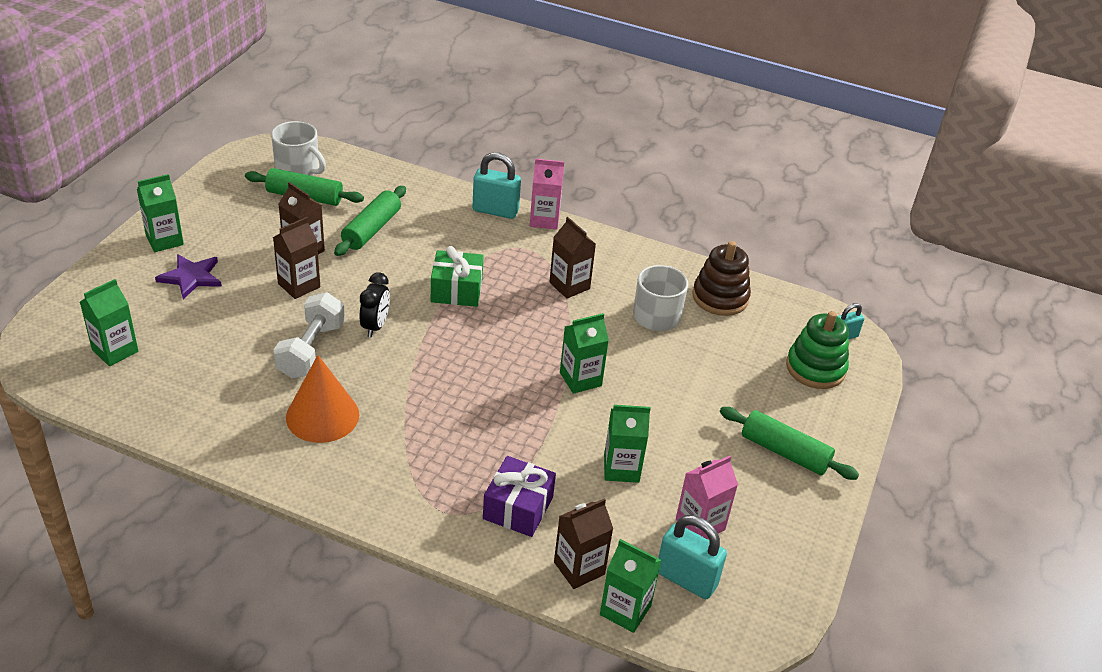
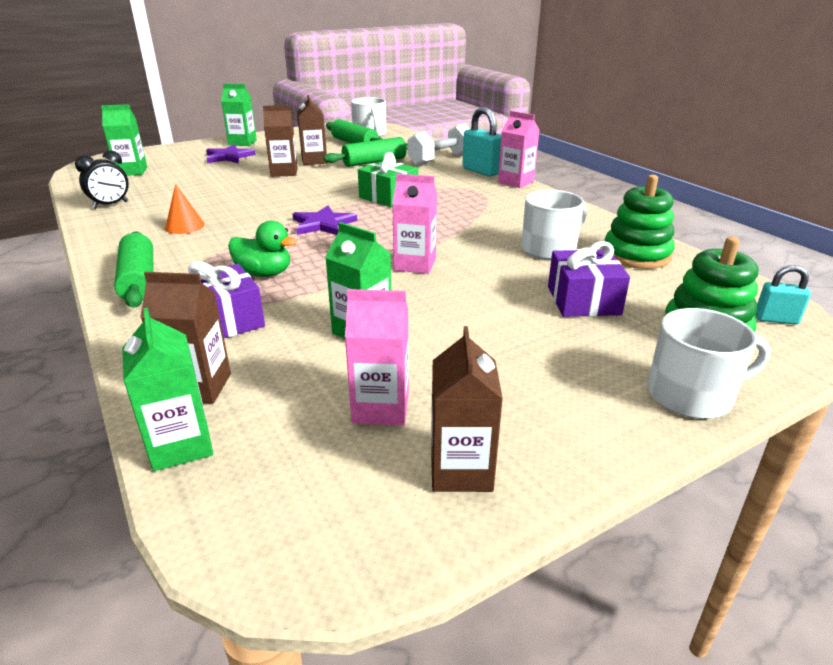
camera: 40 degrees right, 10 degrees down
white dumbbell [273,292,345,378] -> white dumbbell moved to [407,123,470,166]
orange cone [286,355,359,443] -> orange cone [165,184,205,234], size x0.57
black clock [360,272,390,337] -> black clock moved to [75,150,129,209]
brown carton [549,217,596,299] -> brown carton moved to [431,326,503,492]
green carton [560,313,609,394] -> pink carton [392,174,437,274]
turquoise padlock [658,515,727,599] -> none
brown stacking toy [692,241,751,316] -> green stacking toy [603,175,675,269]
green rolling pin [720,407,859,480] -> green rolling pin moved to [114,232,153,308]
none -> green duck [228,221,297,277]
none -> purple star [293,206,357,235]
none -> purple gift [548,241,630,317]
none -> white mug [647,308,771,419]

